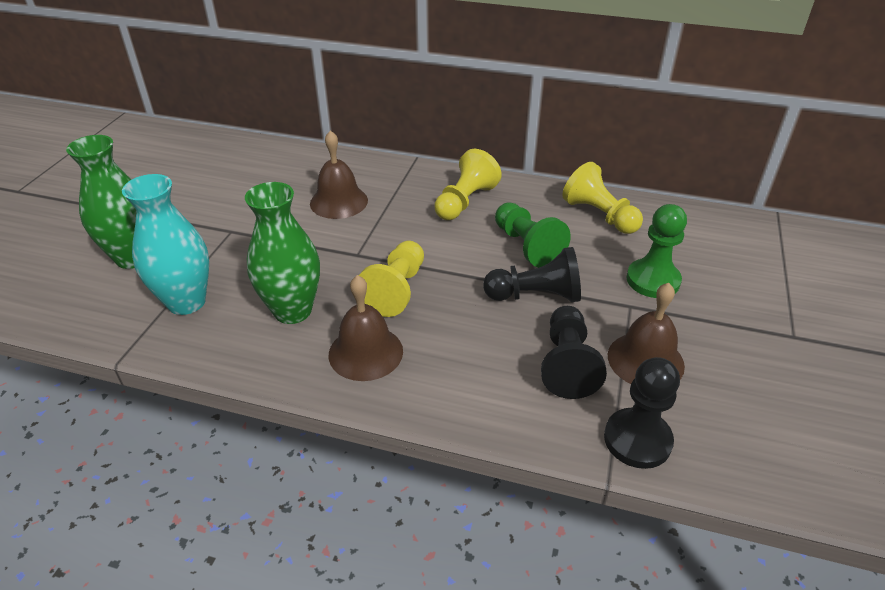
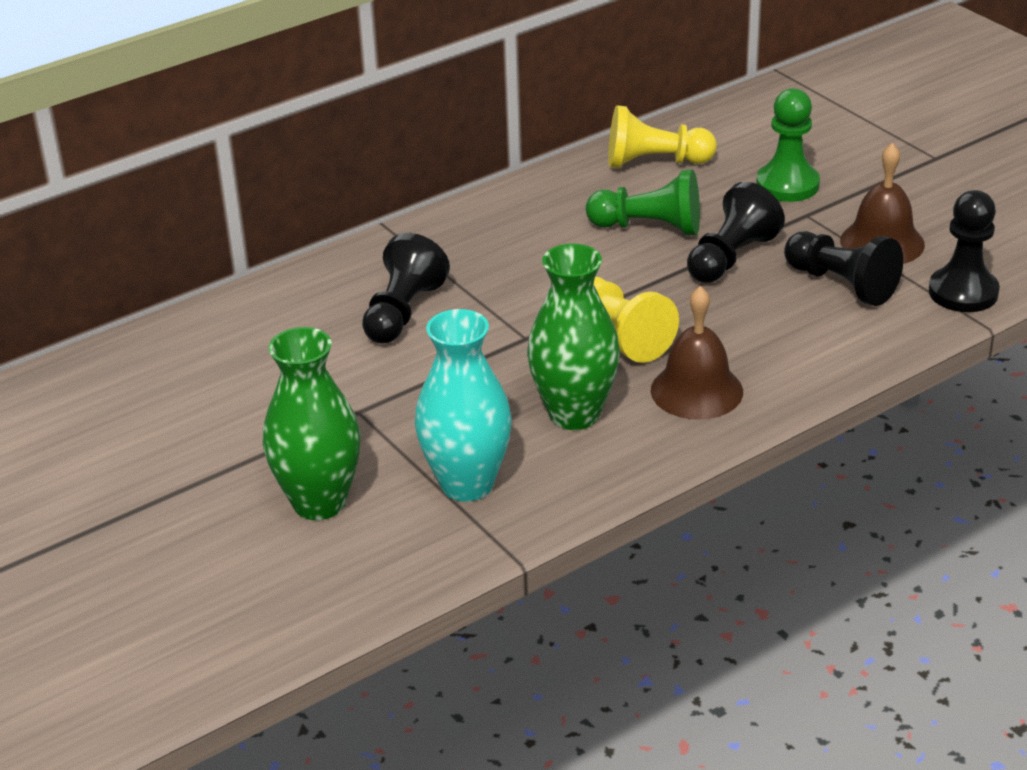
camera: 50 degrees left, 5 degrees down
brown bell [310,130,368,219] -> black pawn [362,233,450,344]
yellow pawn [434,149,502,220] -> none

